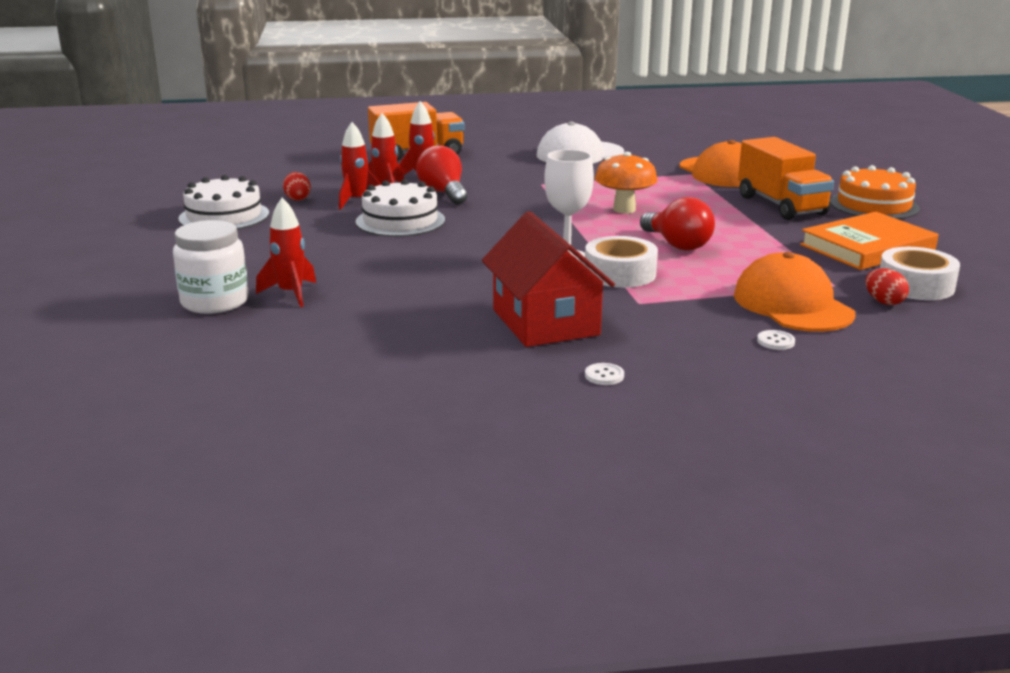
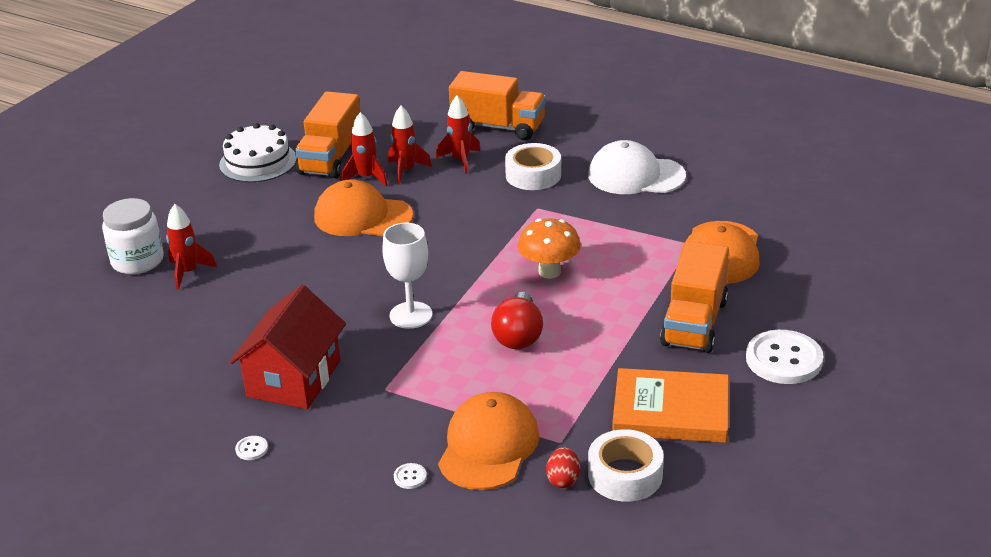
camera: 40 degrees right, 10 degrees up
red egg [283,172,311,201] -> orange truck [295,91,361,179]
white cake [356,179,445,237] -> orange cap [314,179,413,236]
red light bulb [416,145,468,205] -> none
white tape [585,236,658,288] -> white tape moved to [505,143,561,190]
orange cake [830,165,920,219] -> white button [746,330,823,384]

